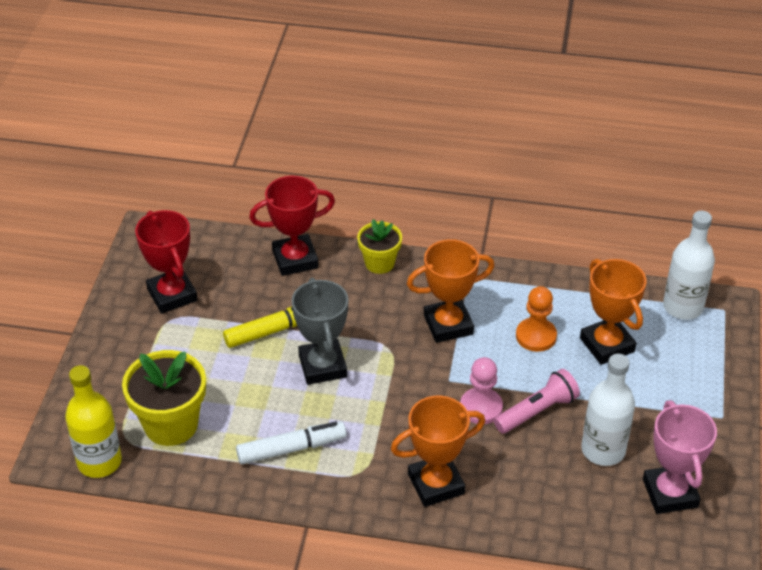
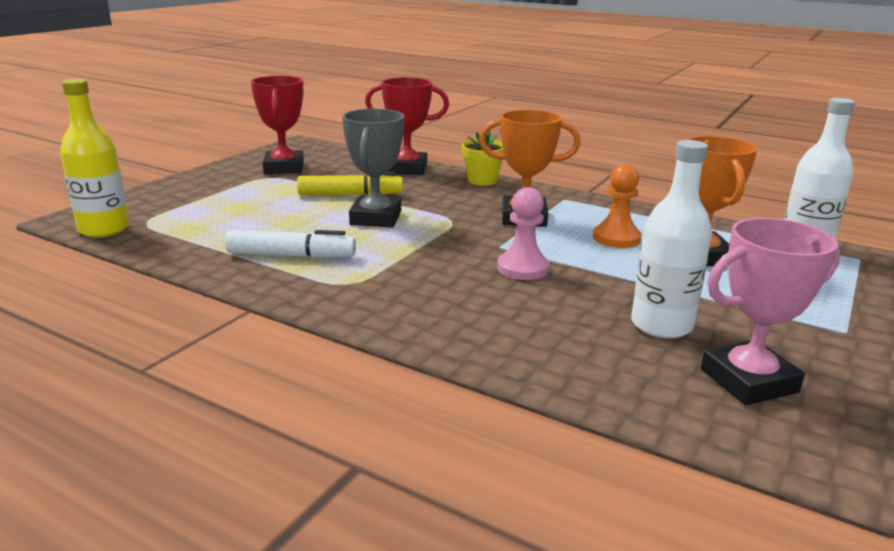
camera: 20 degrees right, 20 degrees down
yellow flower pot [122,350,206,446] -> none
orange trophy [391,395,485,507] -> none
pink flashlight [494,369,580,434] -> none
pink trophy [643,400,717,514] -> pink trophy turned 60 degrees clockwise [701,218,840,405]

